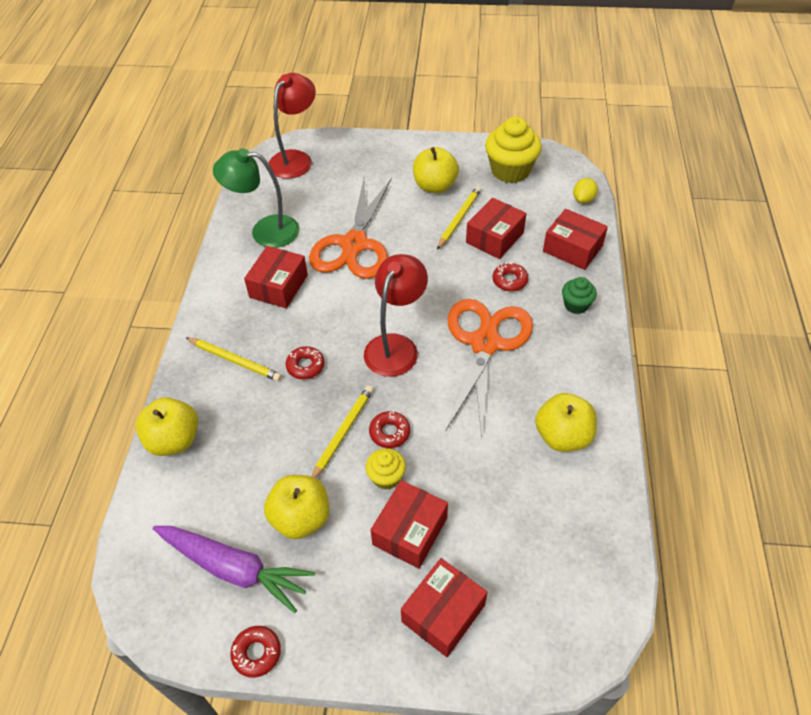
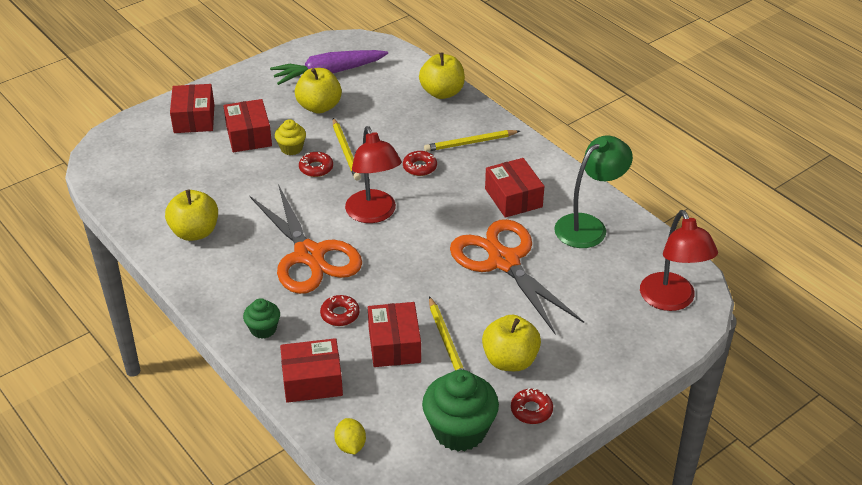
camera: 135 degrees right, 10 degrees down
red donut [230,626,281,678] -> red donut moved to [511,388,553,424]
yellow cupcake [485,117,542,183] -> green cupcake [422,370,499,451]

